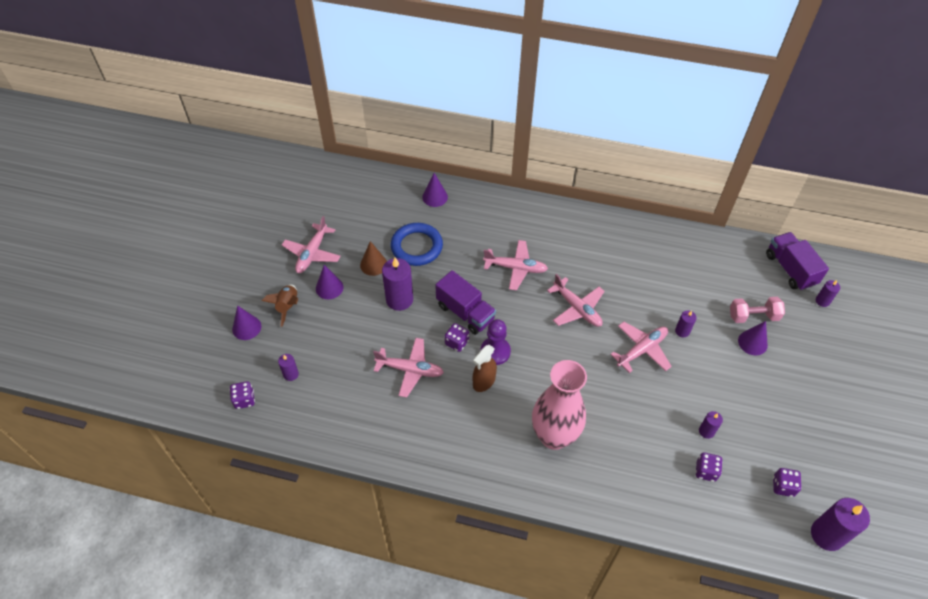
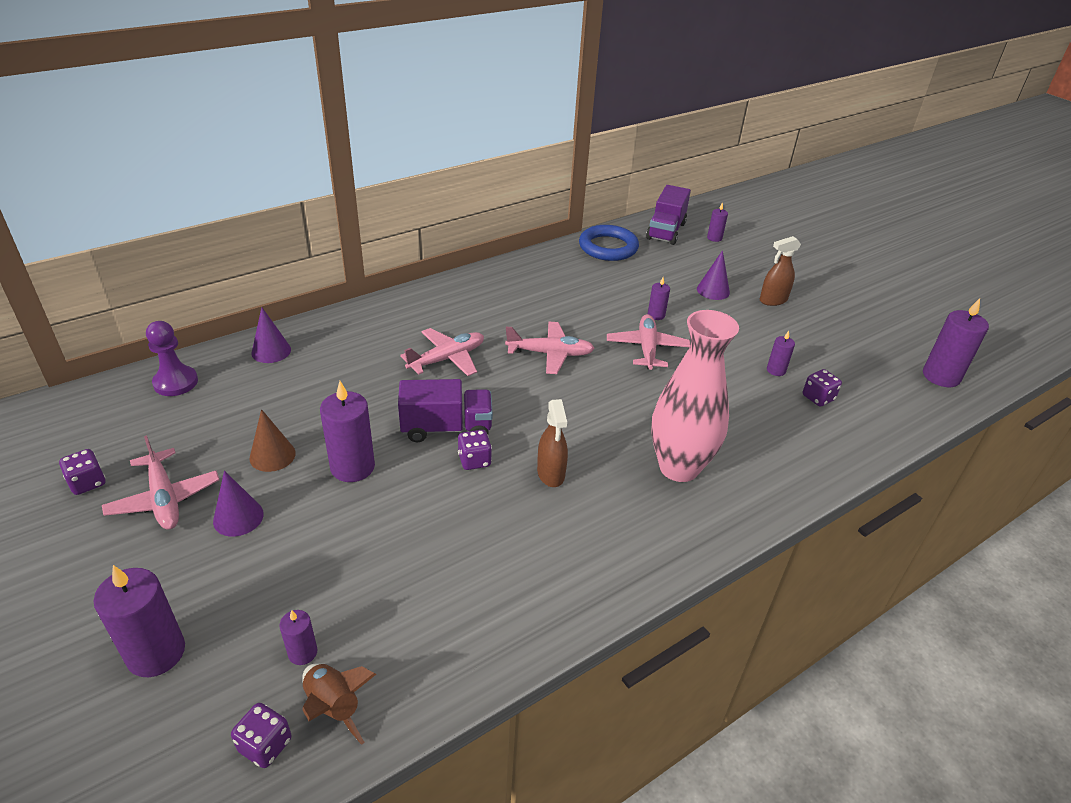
camera: 50 degrees left, 15 degrees down
purple cone [232,305,261,340] -> purple candle [93,565,185,677]
brown rocket [262,284,298,327] -> brown rocket moved to [302,663,376,745]
pink plane [373,338,444,398] -> none
blue ring [391,223,443,266] -> blue ring moved to [579,225,639,261]
purple pawn [481,319,511,365] -> purple pawn moved to [146,321,198,396]
pink dumbbell [730,297,785,323] -> none
purple truck [766,232,829,291] -> purple truck turned 90 degrees counterclockwise [646,185,691,245]
purple dice [773,468,802,497] -> purple dice moved to [59,449,106,495]
none -> brown spray bottle [760,236,801,306]

